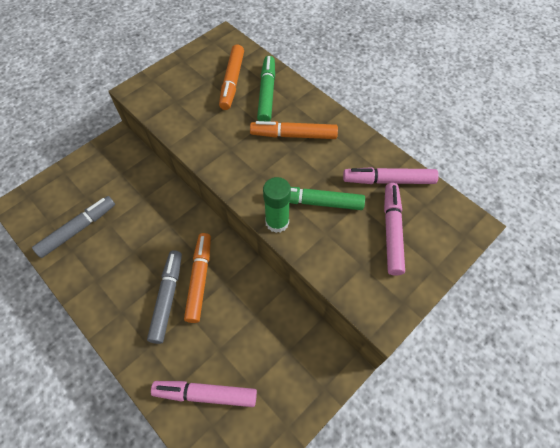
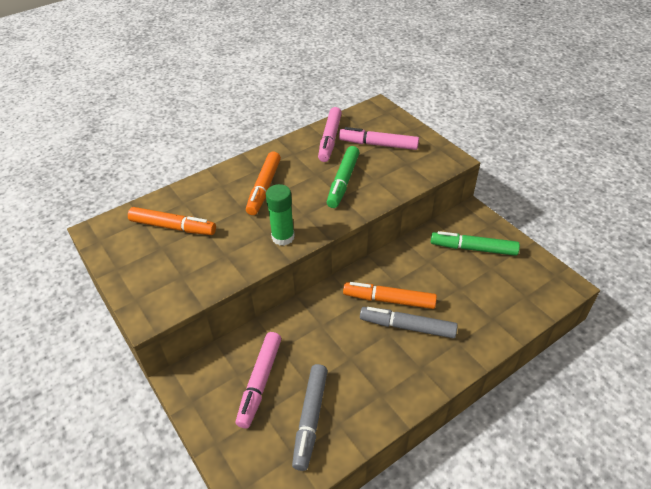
camera: 80 degrees left, 15 degrees down
grey marker [32,196,115,258] -> grey marker turned 135 degrees counterclockwise [292,364,328,471]
pink marker [151,381,257,407] -> pink marker moved to [236,332,281,429]
green marker [257,56,275,122] -> green marker moved to [431,231,520,256]
green glue stick [263,177,291,233] -> green glue stick moved to [266,184,295,246]

